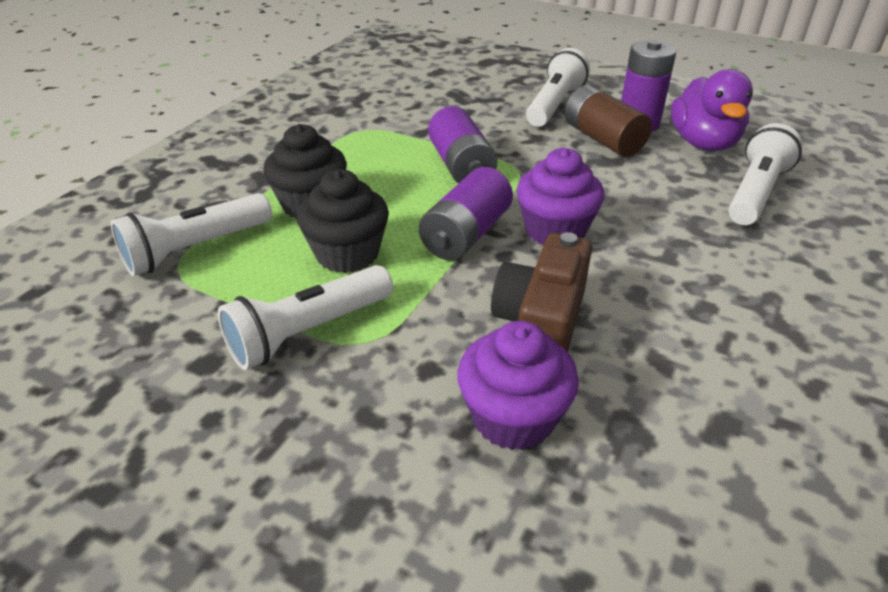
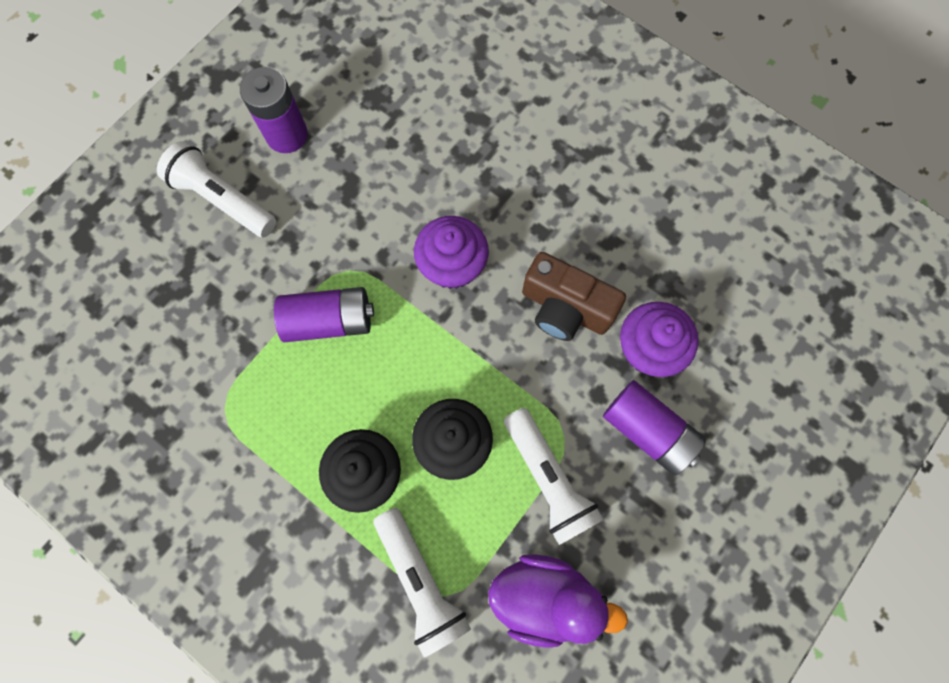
camera: 80 degrees left, 35 degrees up
purple battery [419,167,513,261] -> purple battery moved to [603,380,706,476]
brown battery [564,85,652,157] -> none
purple duck [671,69,753,151] -> purple duck moved to [488,554,628,648]
white flashlight [728,123,802,225] -> none

